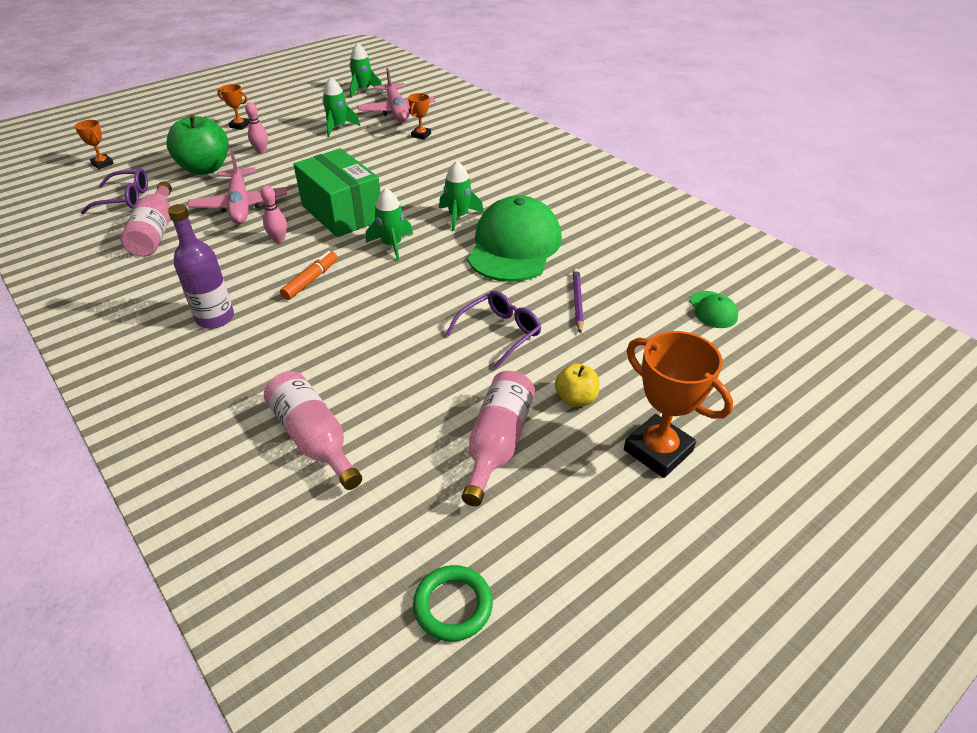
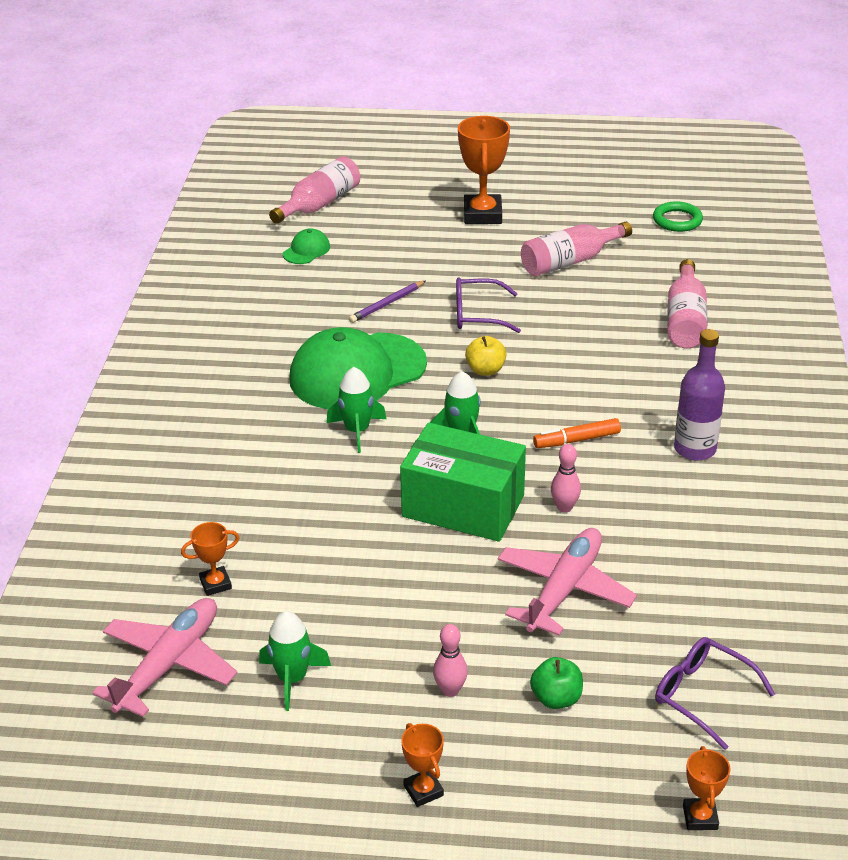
camera: 135 degrees left, 5 degrees down
pink bottle [120,181,172,257] -> pink bottle moved to [269,156,360,224]
green apple [166,114,229,175] -> green apple [530,657,583,709], size x0.52
green box [293,148,381,237] -> green box turned 75 degrees counterclockwise [400,423,526,542]
green rocket [349,43,383,98] -> none
yellow apple [555,363,600,407] -> yellow apple moved to [465,336,507,376]

